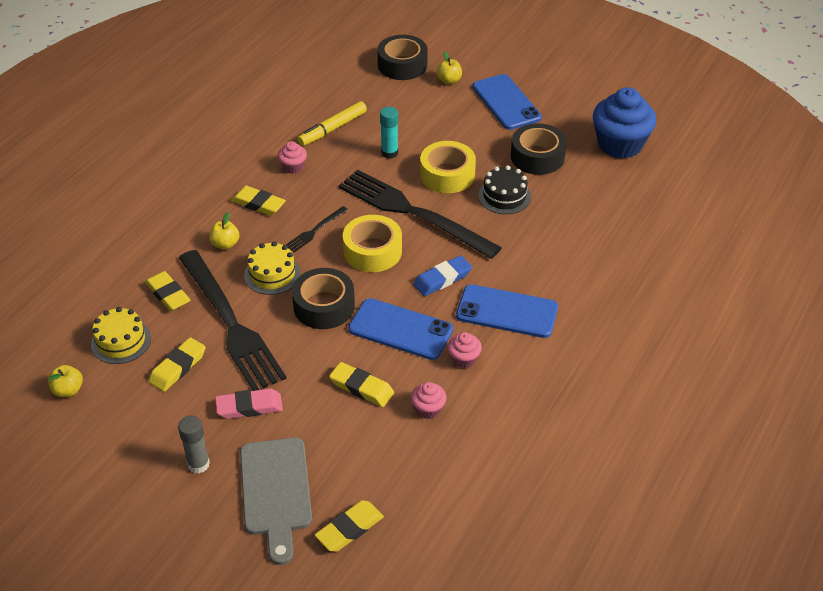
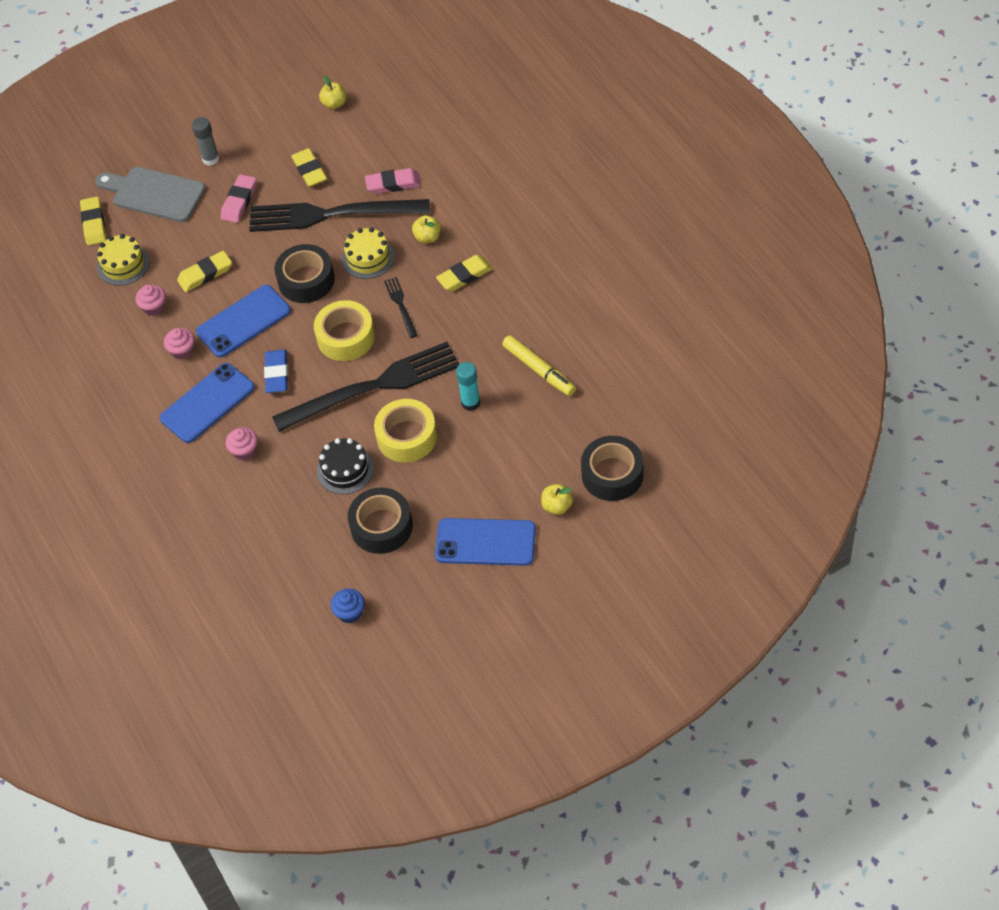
camera: 125 degrees right, 10 degrees up
yellow cake [91,307,151,364] -> yellow cake moved to [97,234,150,286]
yellow eraser [145,271,191,311] -> pink eraser [365,168,421,194]
pink cupcake [278,141,307,174] -> pink cupcake moved to [226,427,258,460]
yellow marker [298,101,367,146] -> yellow marker turned 150 degrees clockwise [502,335,576,396]
blue cupcake [593,87,656,159] -> blue cupcake [331,588,365,623], size x0.46

